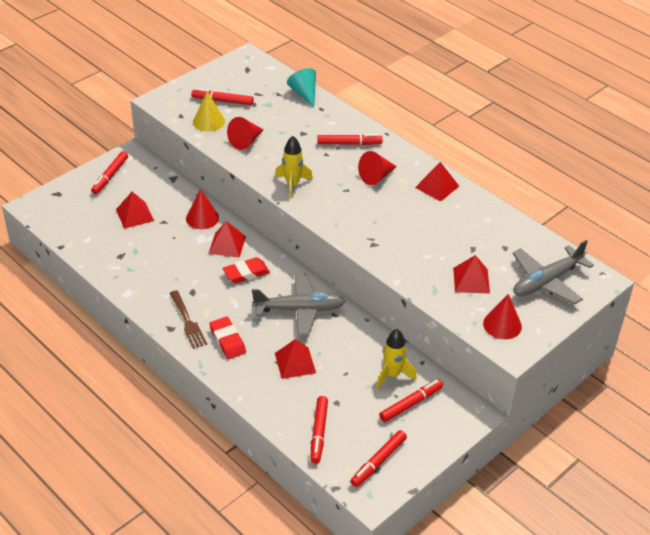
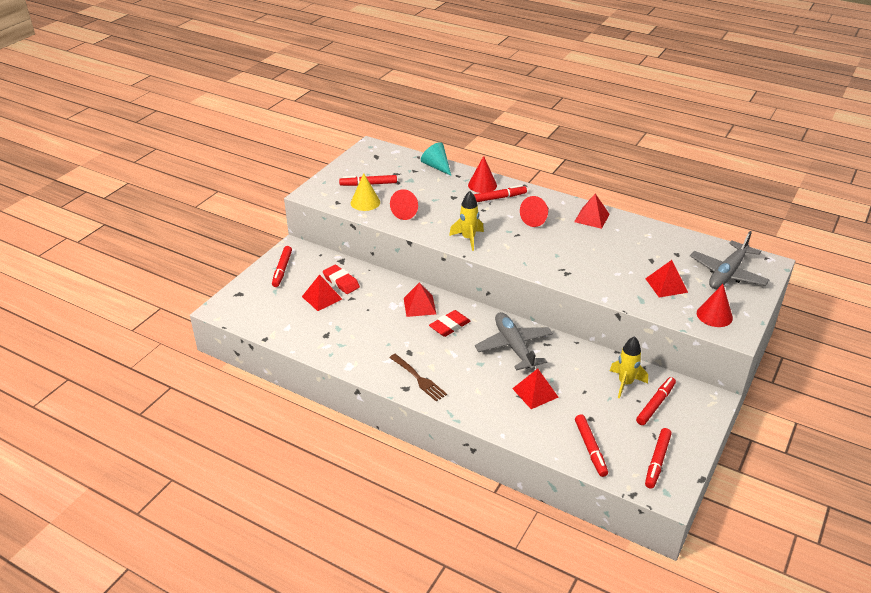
camera: 15 degrees left, 5 degrees down
red cone [186,189,219,229] -> red cone moved to [468,156,497,193]
red eraser [209,317,246,359] -> red eraser moved to [323,265,360,294]
grey plane [252,273,345,336] -> grey plane turned 90 degrees counterclockwise [475,312,553,370]

